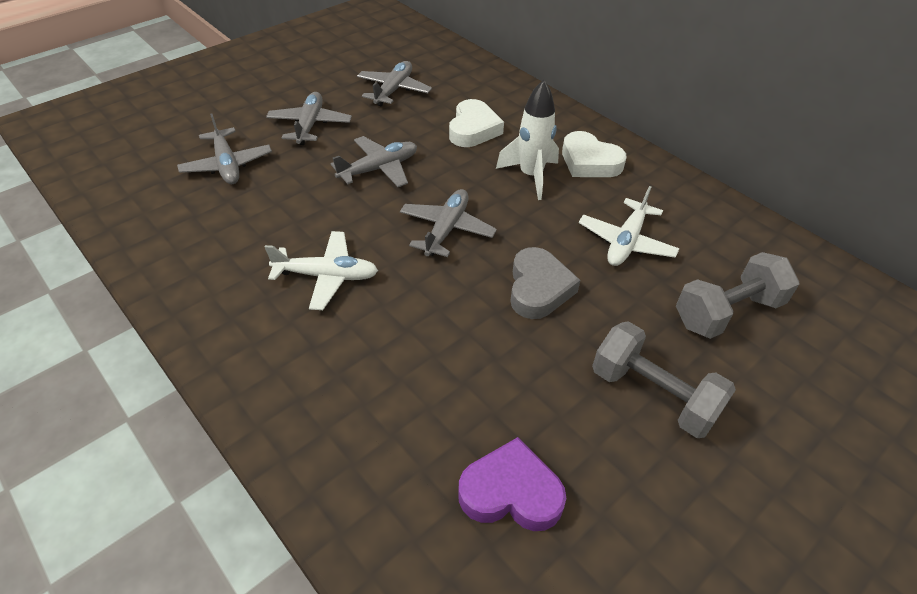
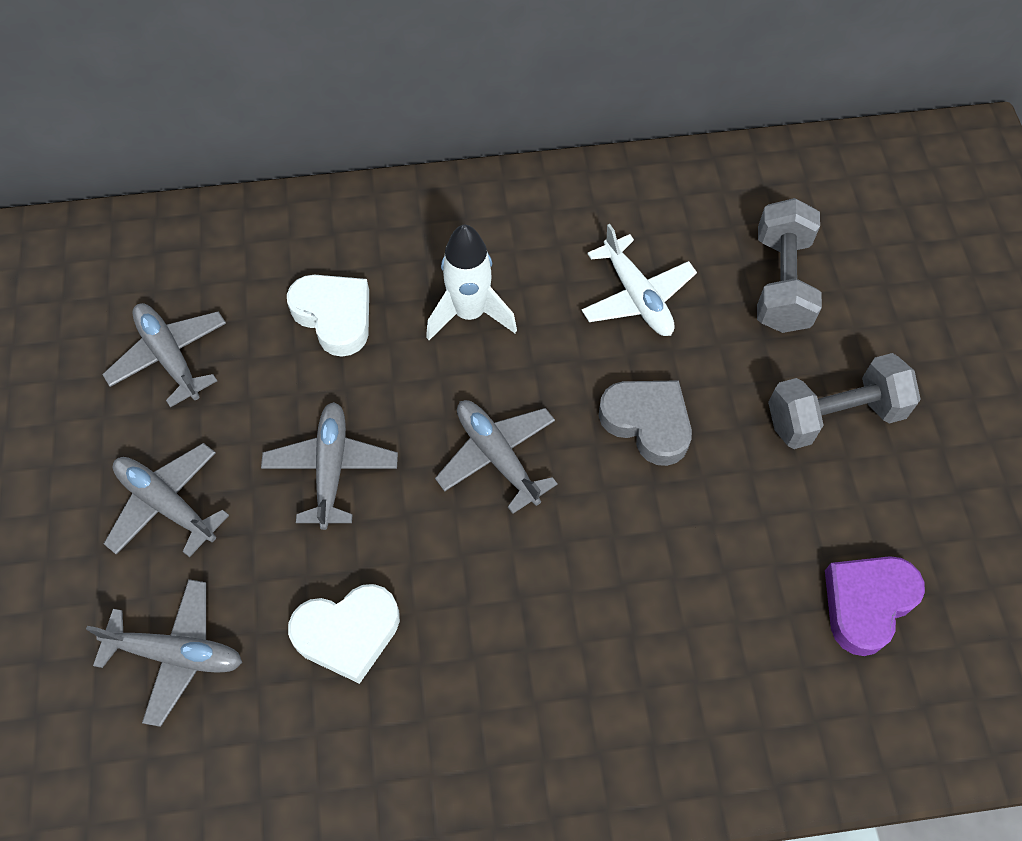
camera: 55 degrees left, 15 degrees up
white plane [265,231,378,310] -> none
white heart [562,131,627,177] -> white heart moved to [288,584,400,684]

